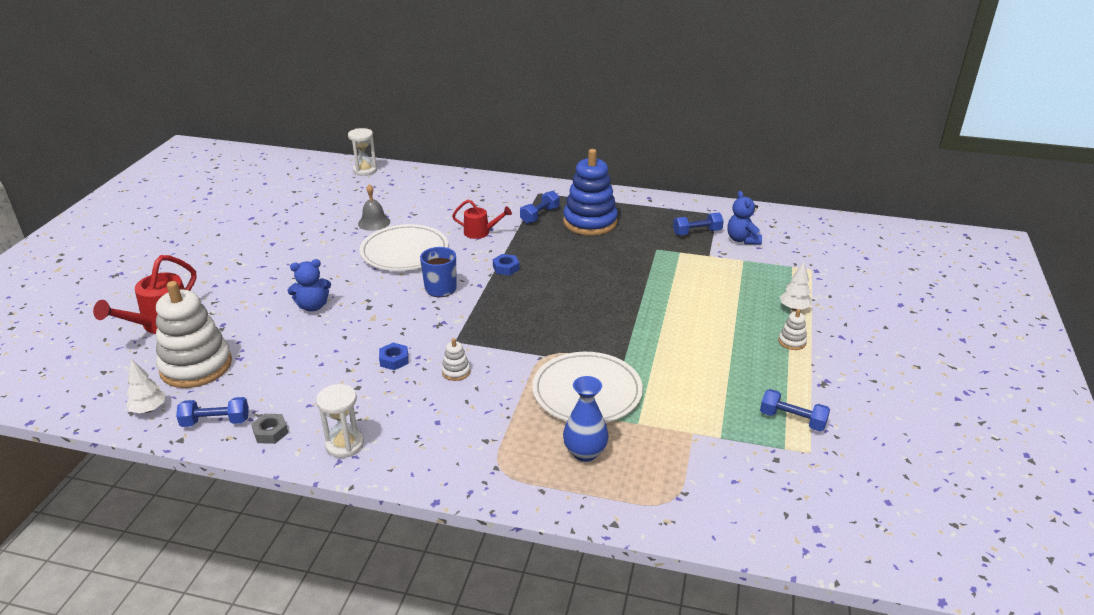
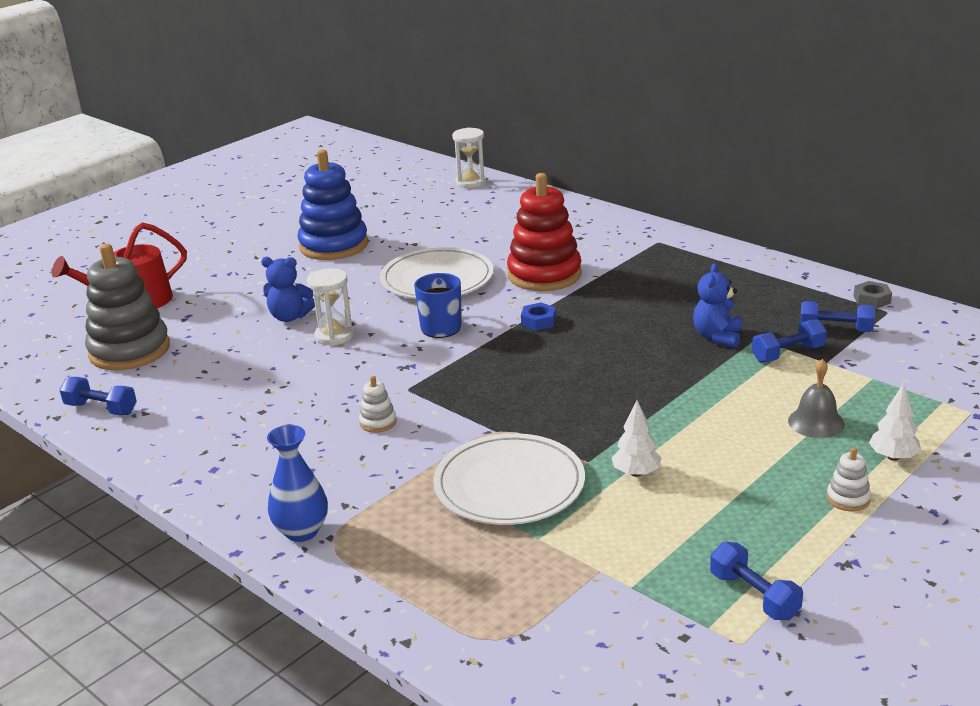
camera: 30 degrees right, 5 degrees down
white tree [126,358,166,413] -> white tree moved to [611,400,662,477]
white stacking toy [156,281,232,388] -> grey stacking toy [85,244,170,370]
grey nut [251,414,288,444] -> grey nut moved to [854,281,892,309]
white hourglass [316,384,364,458] -> white hourglass moved to [307,268,354,346]
grey bell [358,184,390,231] -> grey bell moved to [788,359,845,438]
blue nut [379,343,408,370] -> none
red watering can [452,200,512,239] -> red stacking toy [507,173,582,291]
blue dumbbell [520,191,559,224] -> blue dumbbell moved to [752,319,827,362]
blue stacking toy [563,149,618,236] -> blue stacking toy moved to [297,150,368,260]
blue vase [563,376,609,462] -> blue vase moved to [267,425,328,542]
blue teddy bear [728,191,762,245] -> blue teddy bear moved to [693,263,742,348]

